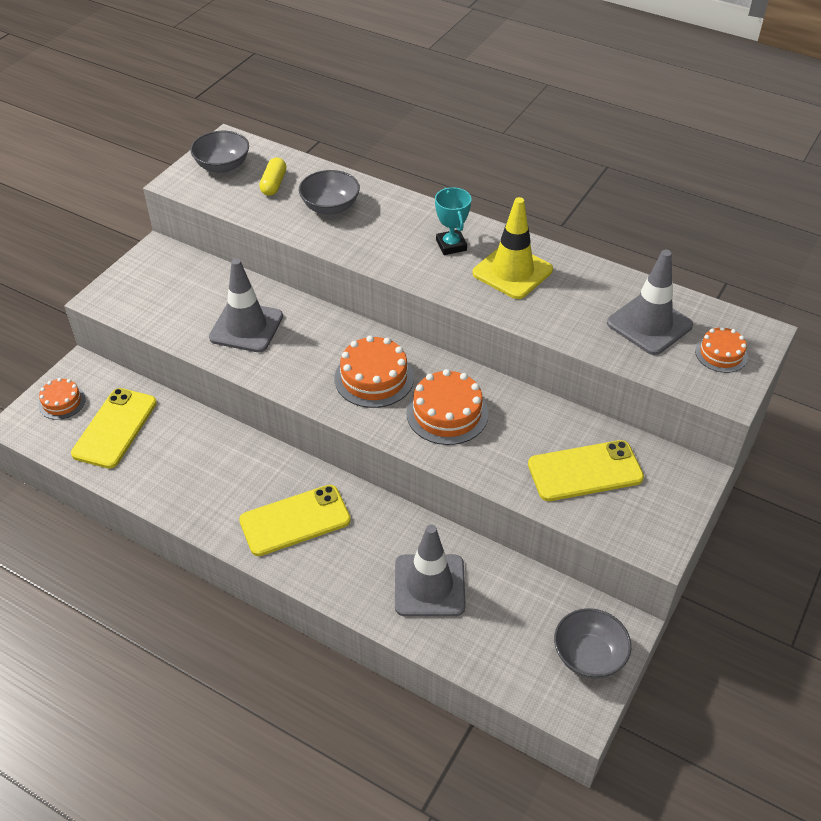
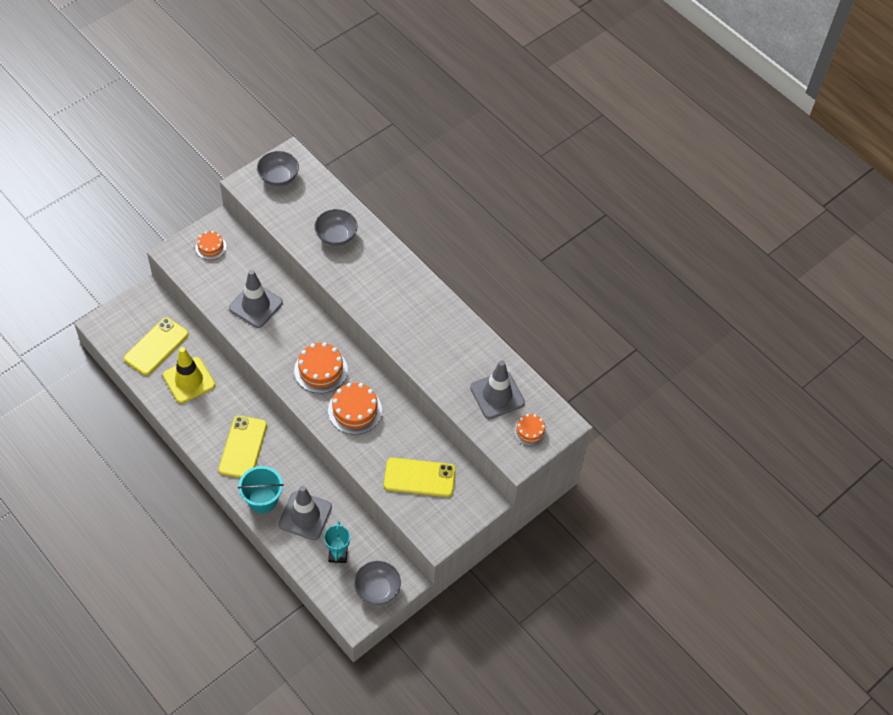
camera: 15 degrees right, 10 degrees up
orange cake [38,378,86,420] -> orange cake moved to [195,231,226,260]
yellow phone [239,485,351,556] -> yellow phone turned 75 degrees counterclockwise [219,416,267,478]
yellow capsule [259,157,287,196] -> none
turquoise trophy [435,187,471,255] -> turquoise trophy moved to [324,521,350,563]
yellow traffic cone [472,197,553,299] -> yellow traffic cone moved to [163,347,215,403]
none -> turquoise bucket [238,466,284,513]

